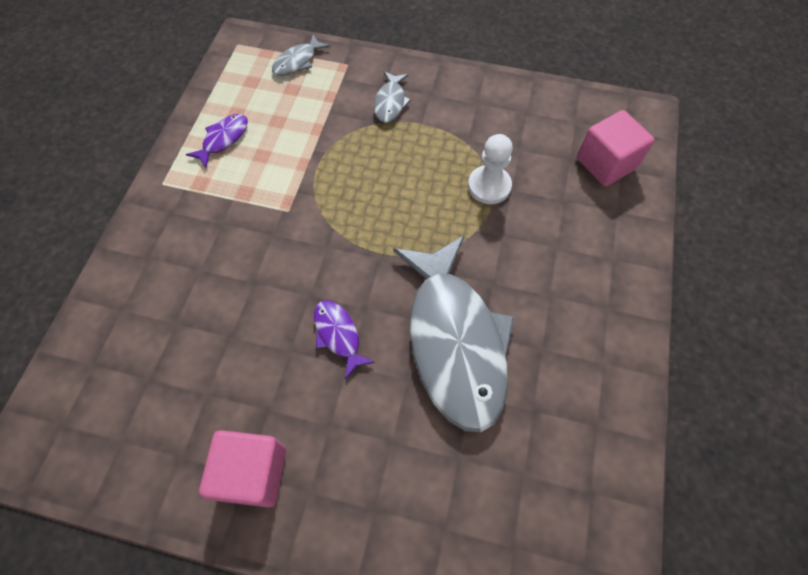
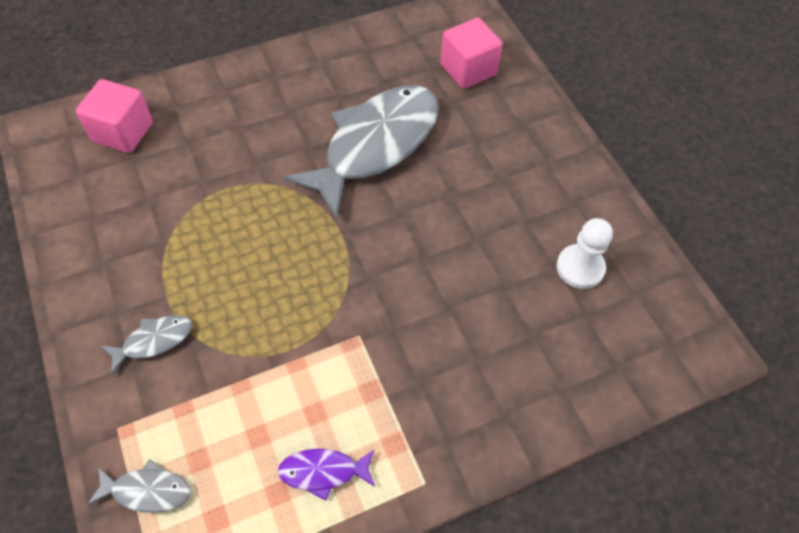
camera: 130 degrees left, 5 degrees down
pink cube [199,430,286,508] -> pink cube moved to [440,18,503,89]
purple fish [314,300,375,379] -> none
white pawn [468,134,513,204] -> white pawn moved to [556,218,613,289]

